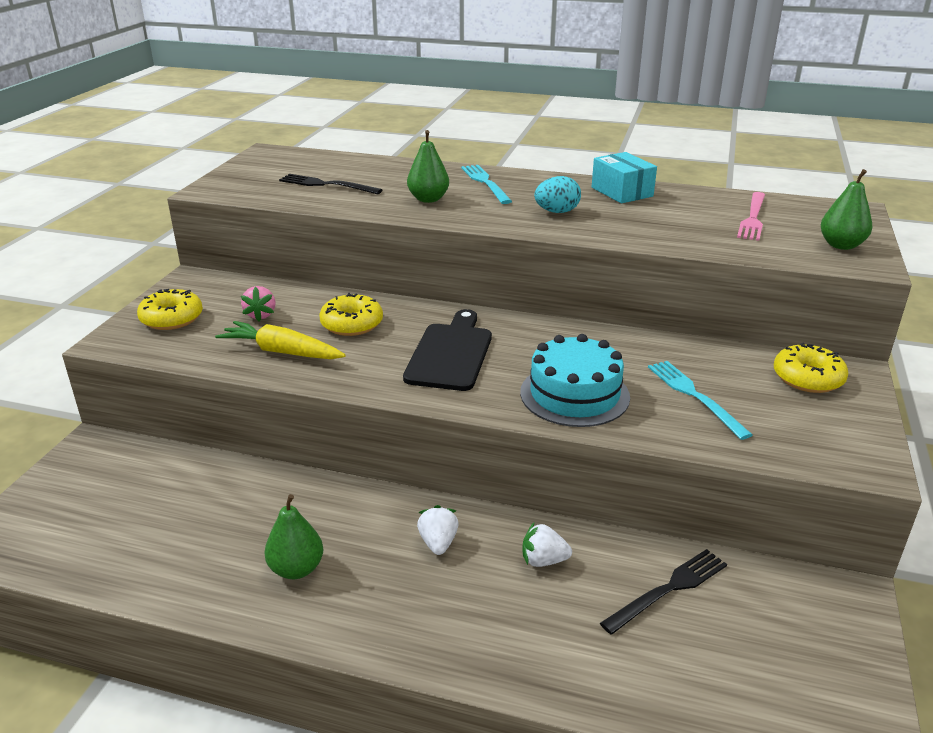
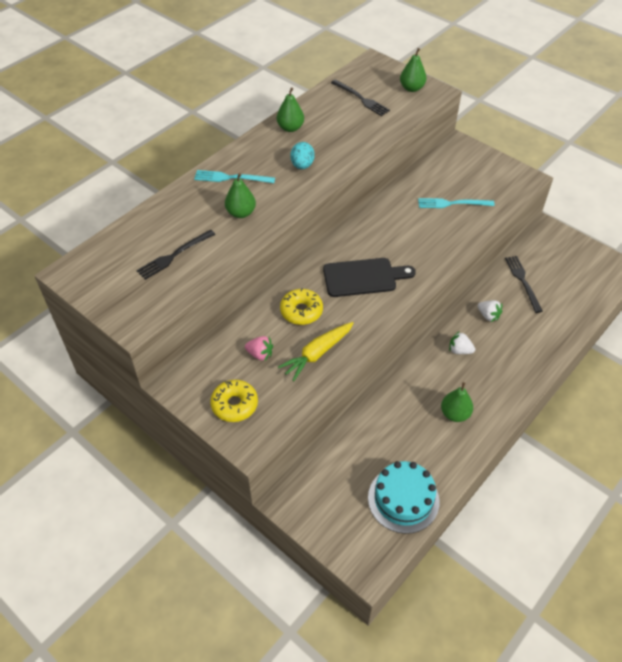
camera: 65 degrees left, 20 degrees up
black cutting board [403,309,492,391] -> black cutting board turned 135 degrees clockwise [323,258,416,297]
turquoise cake [520,334,630,427] -> turquoise cake moved to [368,461,440,534]
white strawberry [522,523,572,567] -> white strawberry turned 75 degrees counterclockwise [478,300,503,322]
turquoise box [592,152,657,203] -> green pear [277,87,304,132]
pink fork [737,192,765,241] -> black fork [331,79,390,116]
yellow donut [774,343,848,393] -> none

